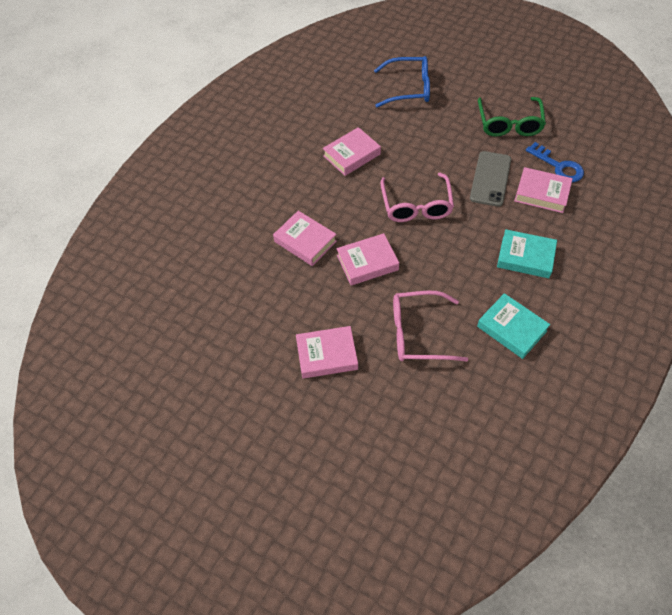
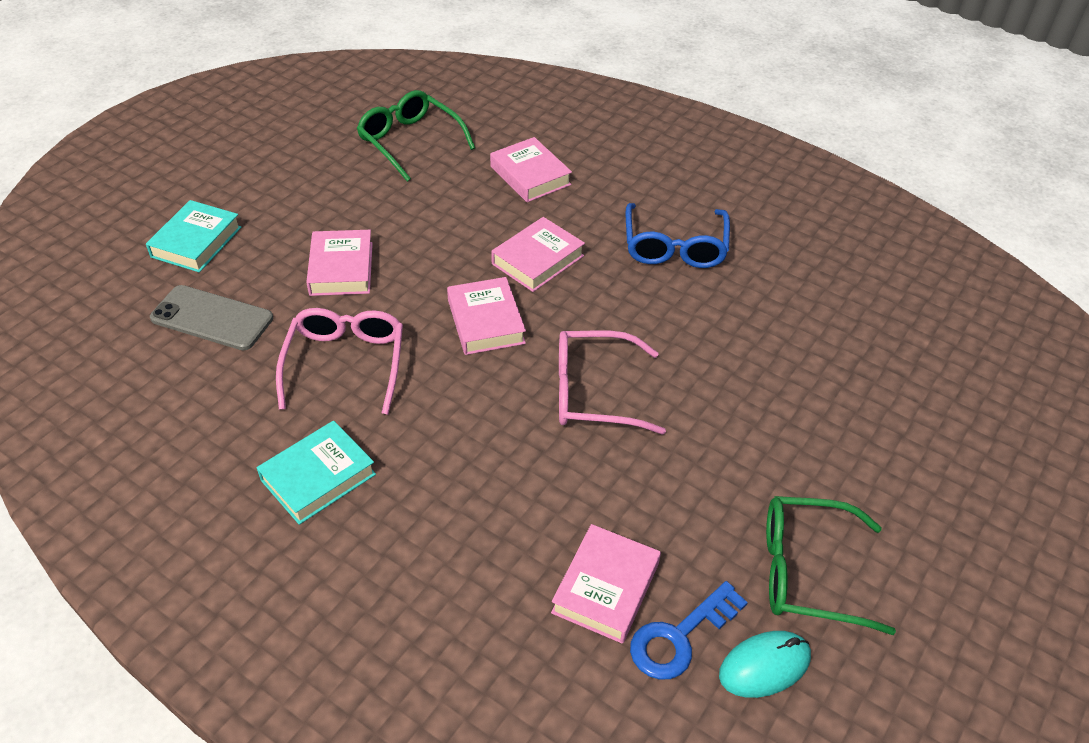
camera: 90 degrees right, 10 degrees down
pink book [323,127,381,176] -> pink book moved to [490,137,572,202]
blue glasses [374,56,430,107] -> blue glasses moved to [626,203,730,268]
grey phone [470,151,511,207] -> grey phone moved to [150,285,273,350]
turquoise book [497,229,557,278] -> turquoise book moved to [146,200,241,273]
none -> green glasses [357,90,475,182]
none -> turquoise mouse [719,631,811,698]

